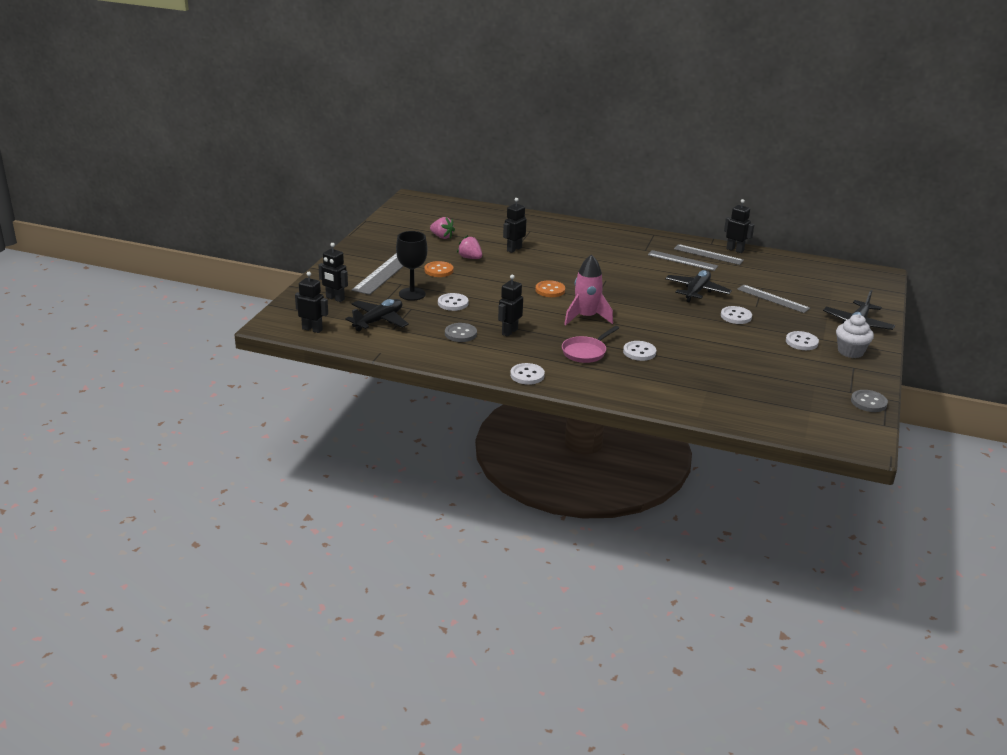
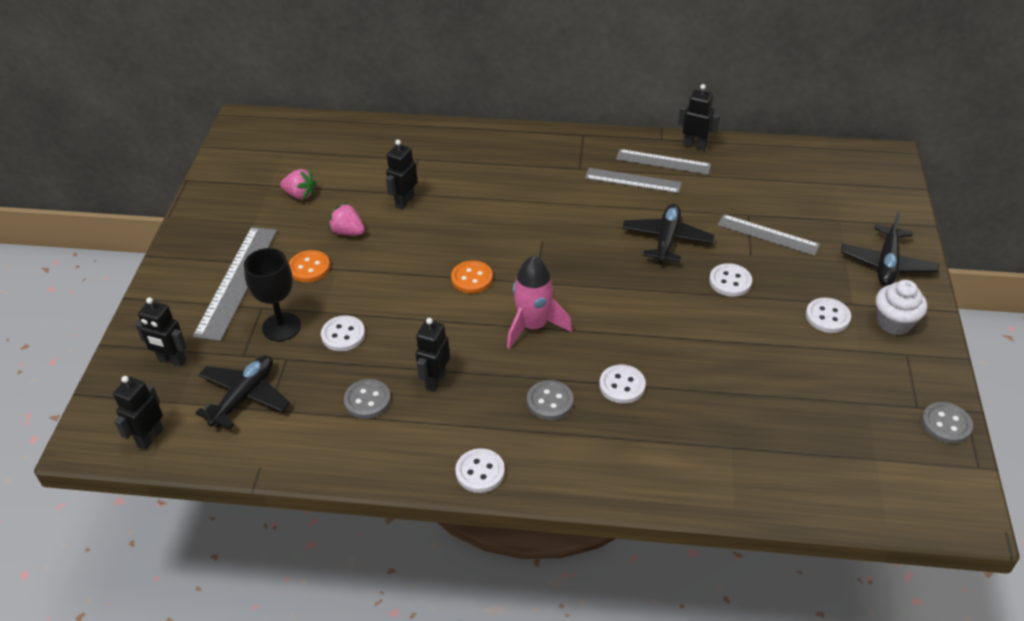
camera: 10 degrees left, 15 degrees up
black robot [295,272,328,333] -> black robot turned 75 degrees counterclockwise [113,376,164,450]
pink pan [562,326,619,363] -> grey button [527,380,573,420]

